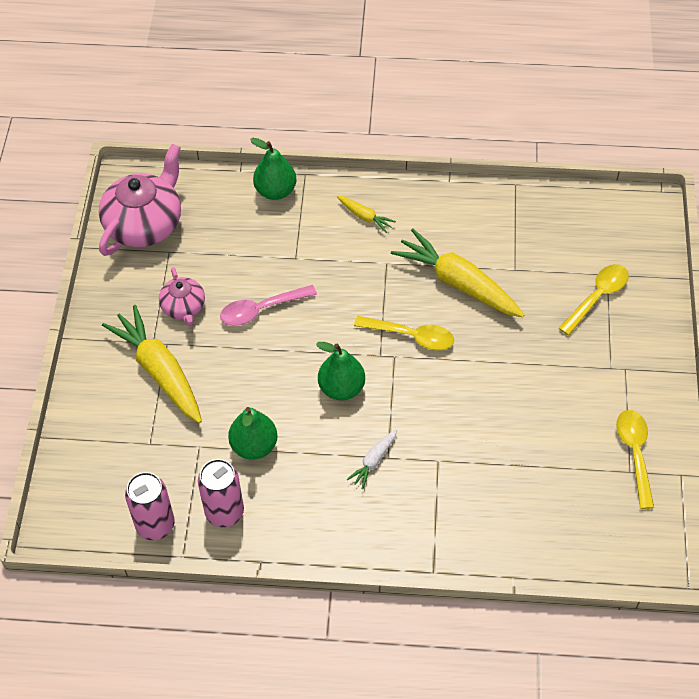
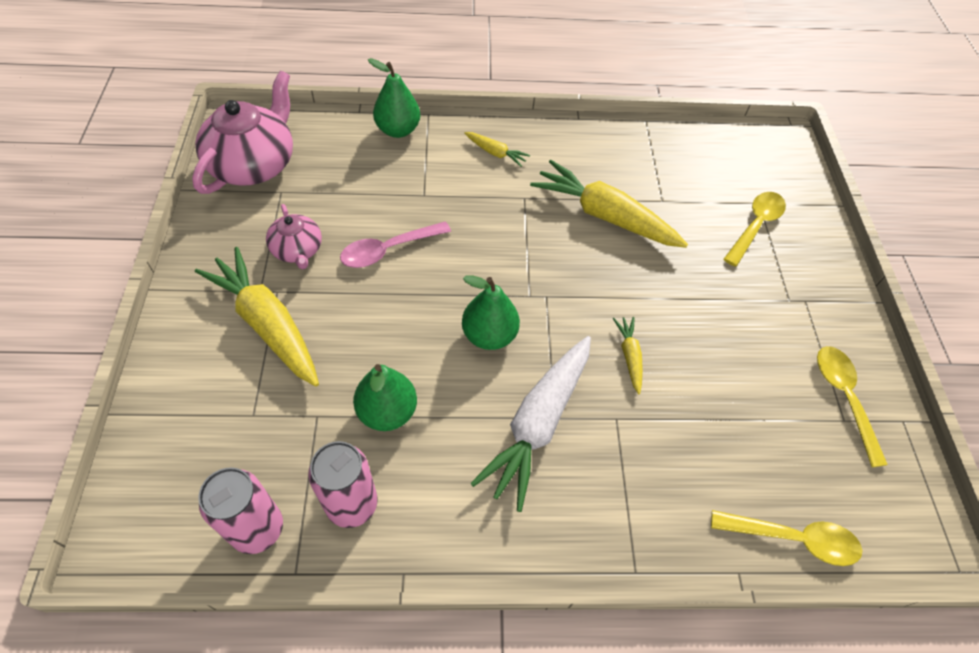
camera: 10 degrees left, 0 degrees up
white carrot [347,429,397,489] -> white carrot [470,336,591,512], size x2.15
yellow spoon [354,316,454,350] -> yellow spoon moved to [711,510,863,566]
none -> yellow carrot [613,317,643,394]

